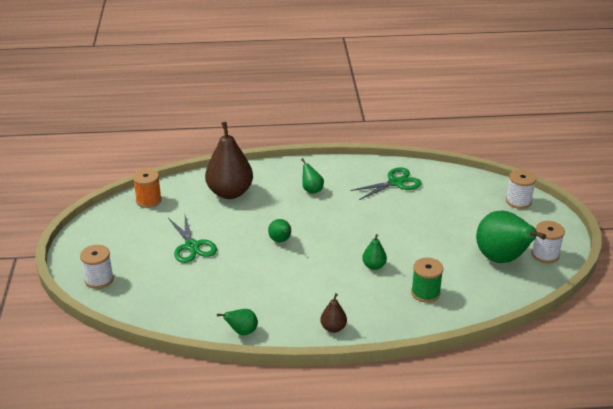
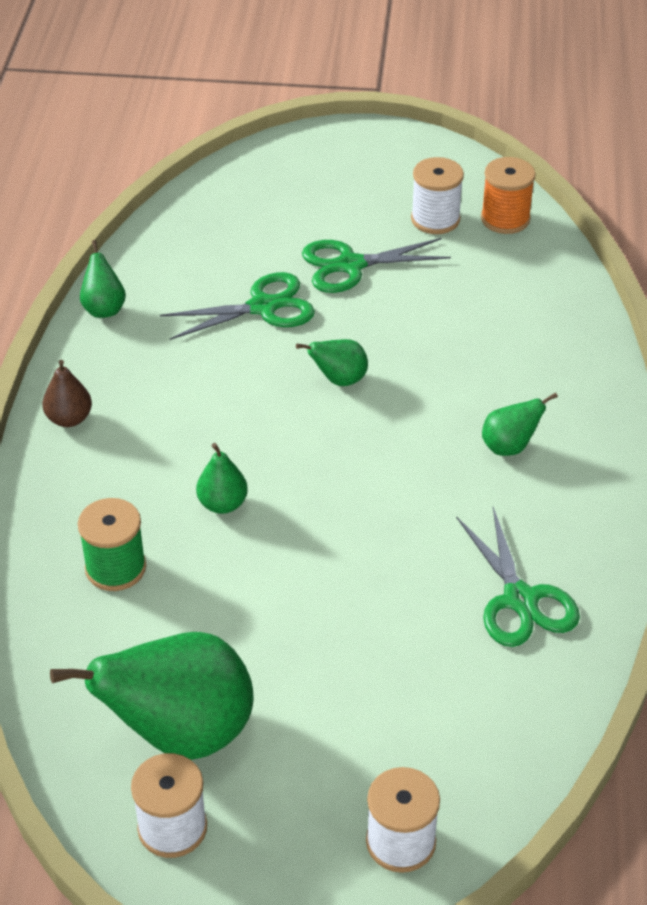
camera: 100 degrees right, 10 degrees up
white spool [80,245,114,289] -> white spool moved to [411,157,464,234]
brown pear [205,122,253,199] -> none
none -> green scissors [160,272,315,340]

